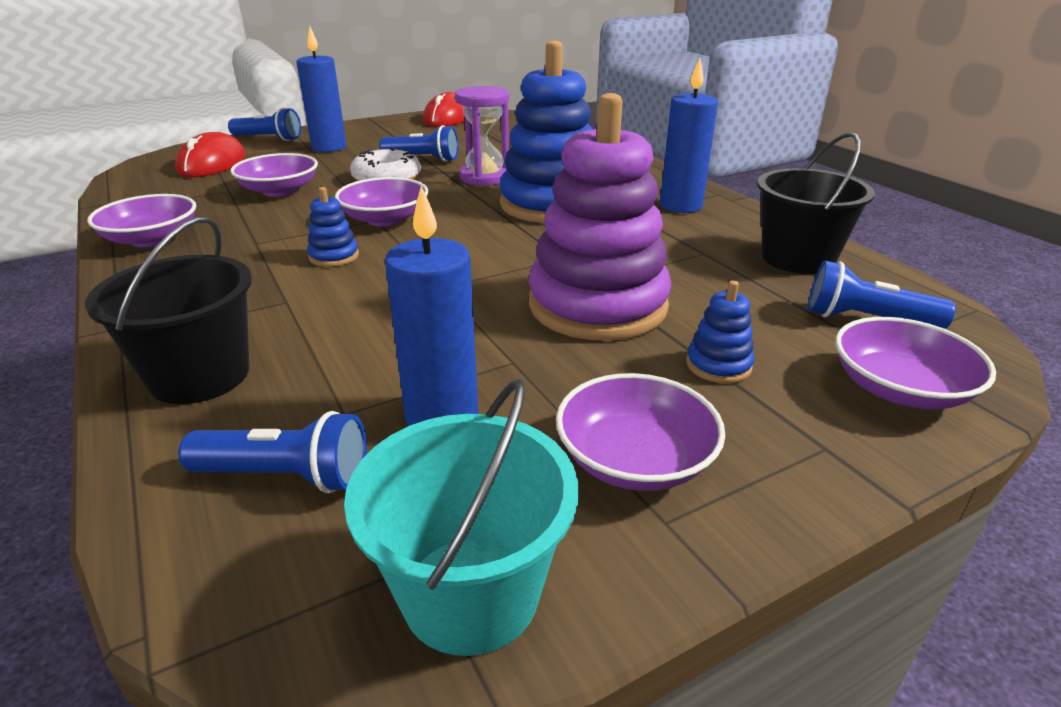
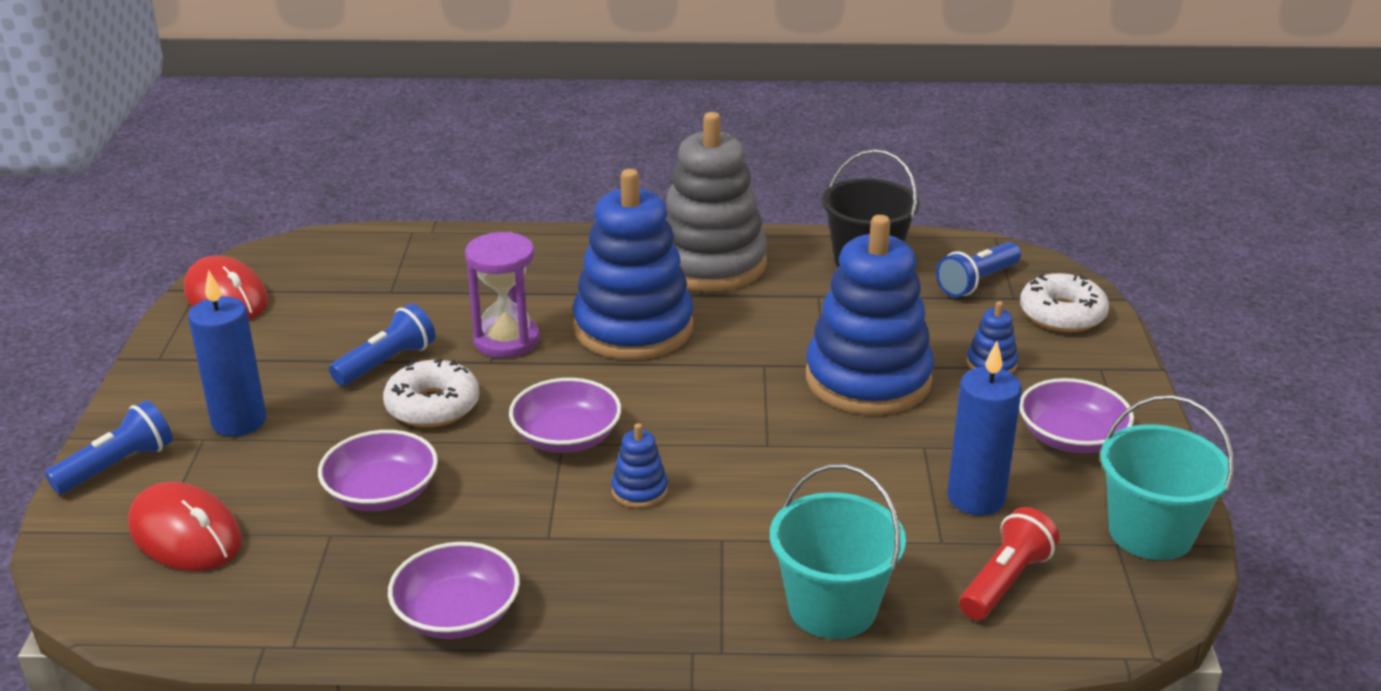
camera: 60 degrees left, 0 degrees up
black bucket [85,217,252,404] -> turquoise bucket [770,464,906,639]
blue flashlight [178,411,367,493] -> red flashlight [959,507,1059,620]
purple stacking toy [529,93,671,341] -> blue stacking toy [806,215,934,415]
blue candle [660,58,718,213] -> grey stacking toy [666,112,767,291]
purple bowl [835,317,996,409] -> white donut [1020,273,1109,332]

